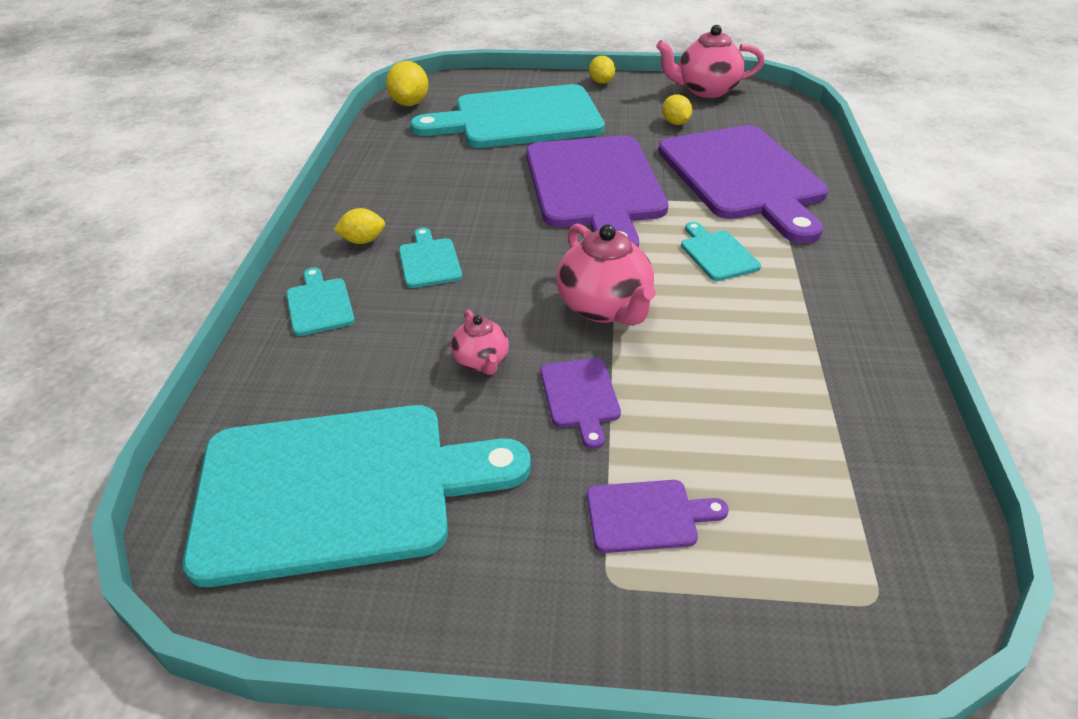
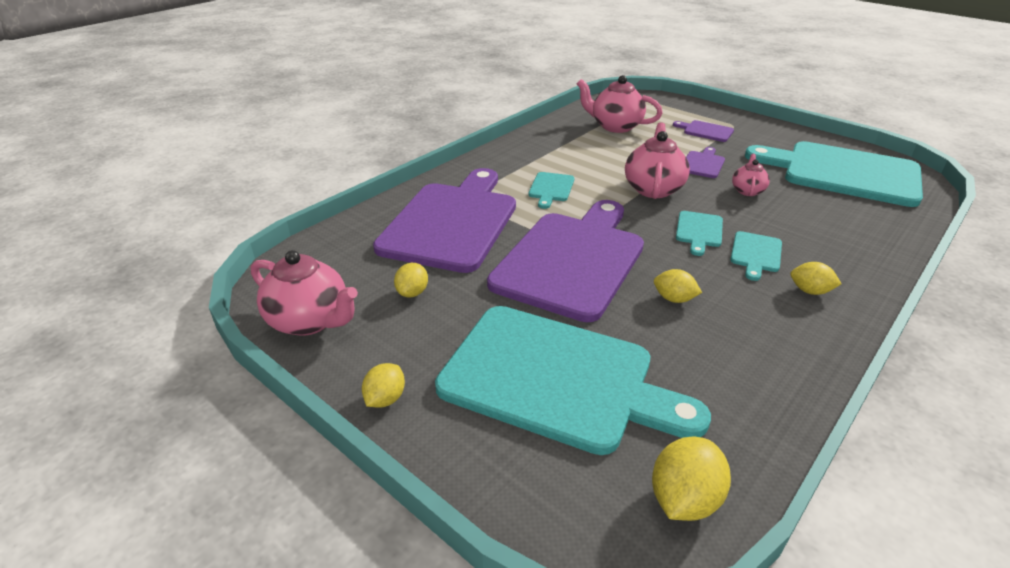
camera: 145 degrees left, 5 degrees down
turquoise cutting board [286,268,355,336] -> turquoise cutting board moved to [676,211,723,256]
none -> pink teapot [577,75,662,133]
none -> yellow lemon [654,269,702,303]

